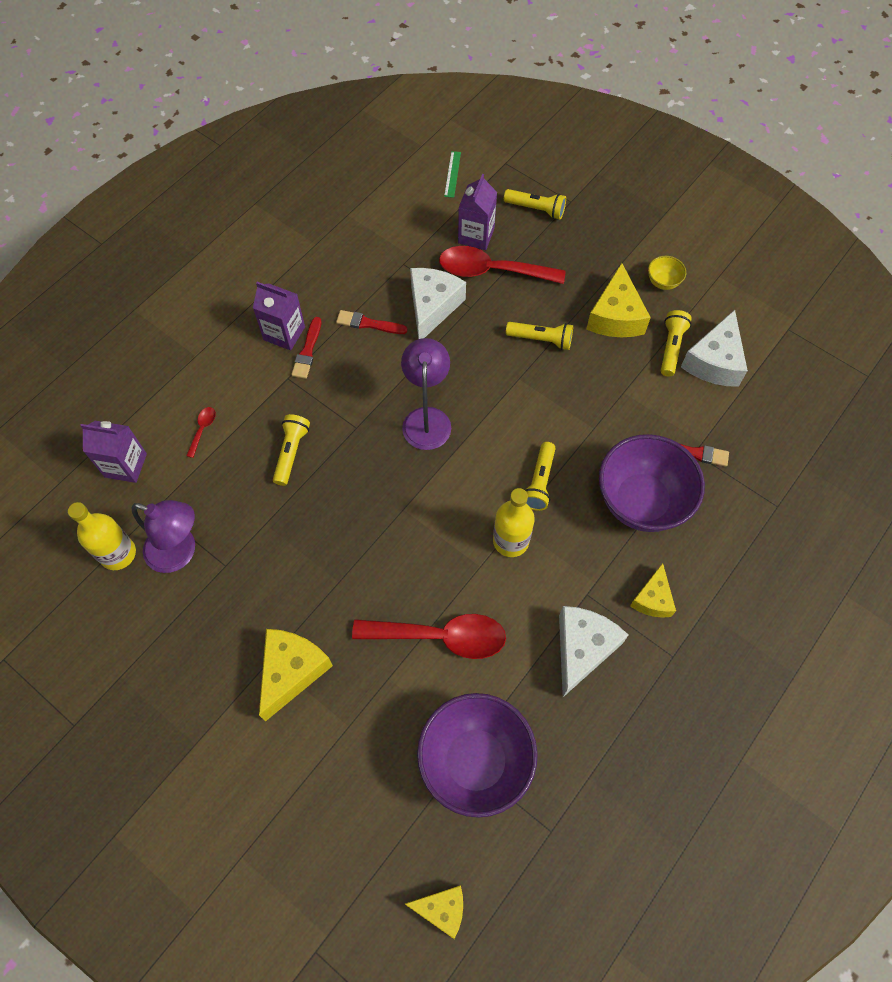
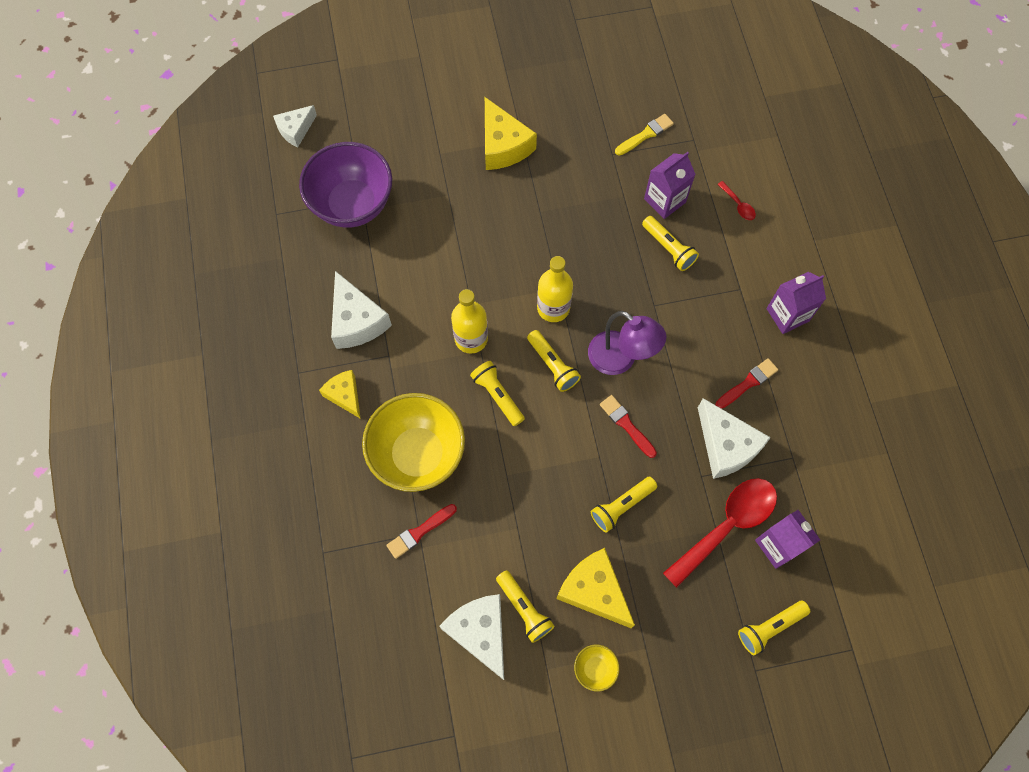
camera: 130 degrees right, 5 degrees up
yellow bottle [68,502,136,570] -> yellow bottle moved to [537,256,573,322]
purple carton [80,421,147,483] -> purple carton moved to [644,152,696,219]
purple lamp [132,500,195,573] -> yellow brush [615,114,674,156]
red brush [291,317,321,379] -> red brush moved to [600,395,657,458]
red spoon [352,614,506,659] -> none
yellow cheese [405,885,463,939] -> white cheese [273,105,317,147]
green ruler [444,151,461,198] -> none
purple bowl [599,434,705,532] -> yellow bowl [362,393,465,492]
none -> yellow flashlight [527,330,581,392]

